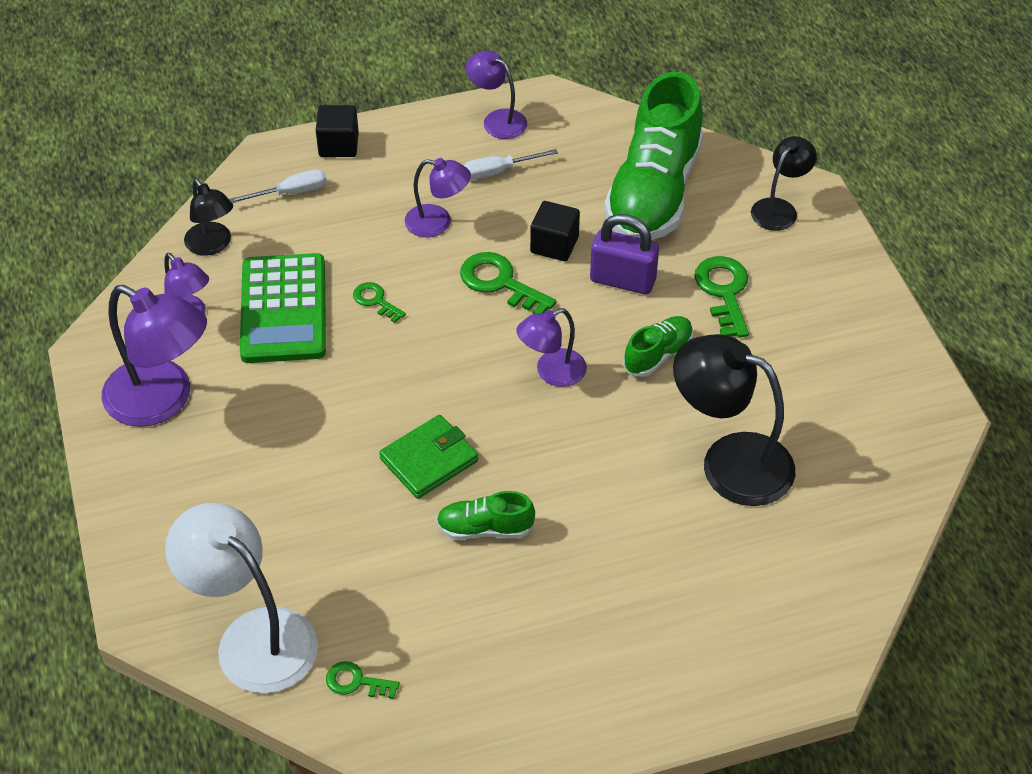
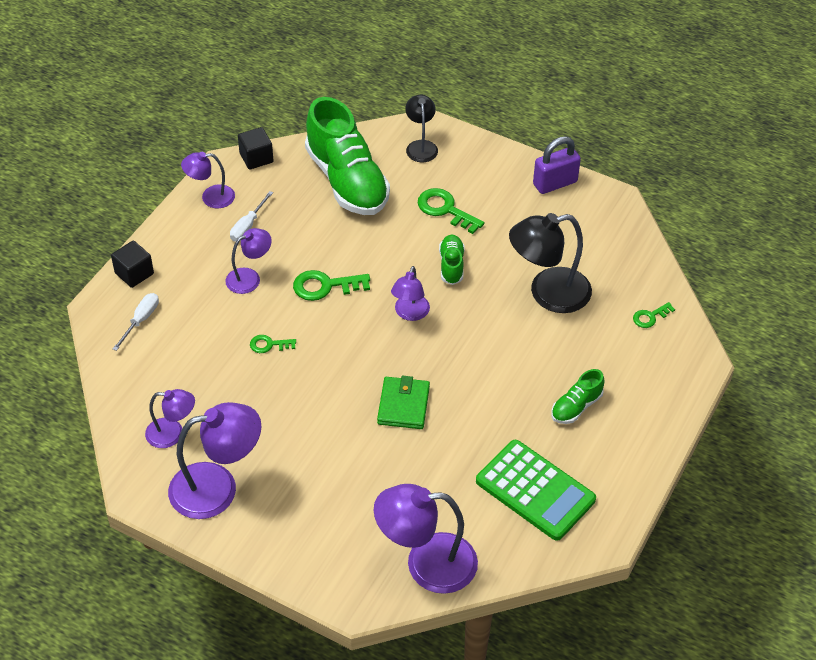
camera: 45 degrees left, 0 degrees up
white lamp [165,503,318,693] -> purple lamp [374,484,478,594]
black lamp [184,178,233,256] -> none
green calculator [240,253,326,363] -> green calculator moved to [476,440,596,541]
green key [326,661,400,699] -> green key moved to [633,302,675,328]
green shoe [436,491,535,540] -> green shoe moved to [552,369,605,424]
black cube [530,201,580,261] -> black cube moved to [238,127,274,170]
purple padlock [590,214,659,294] -> purple padlock moved to [533,136,581,194]

